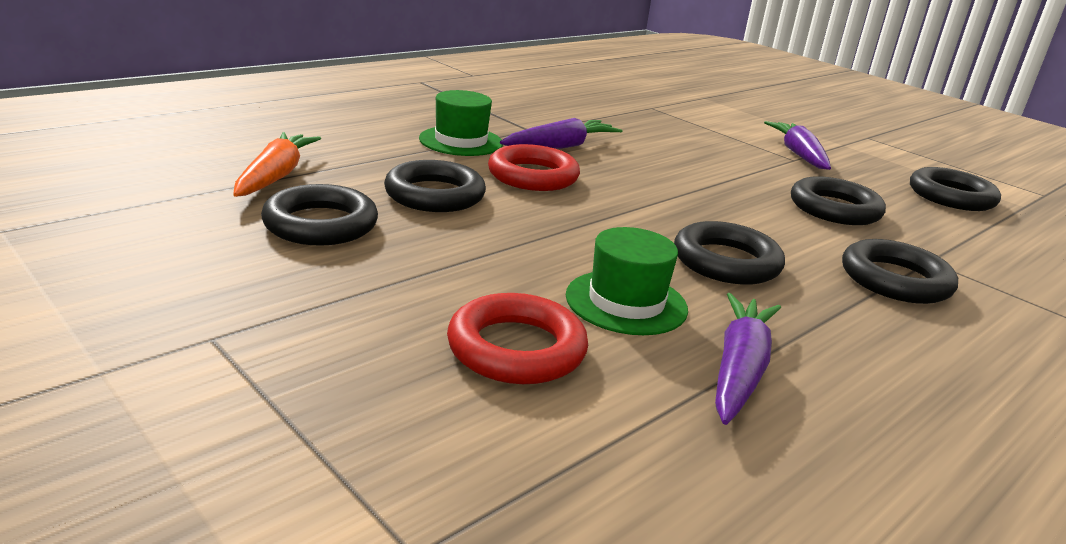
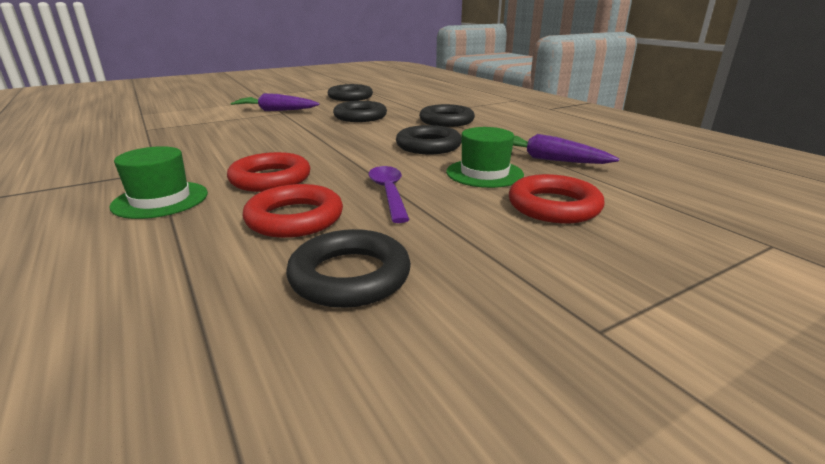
camera: 75 degrees left, 0 degrees up
orange carrot [233,132,321,197] -> none
black ring [384,160,486,212] -> red ring [242,184,343,238]
purple carrot [500,118,622,149] -> none
none -> purple spoon [369,166,410,223]

